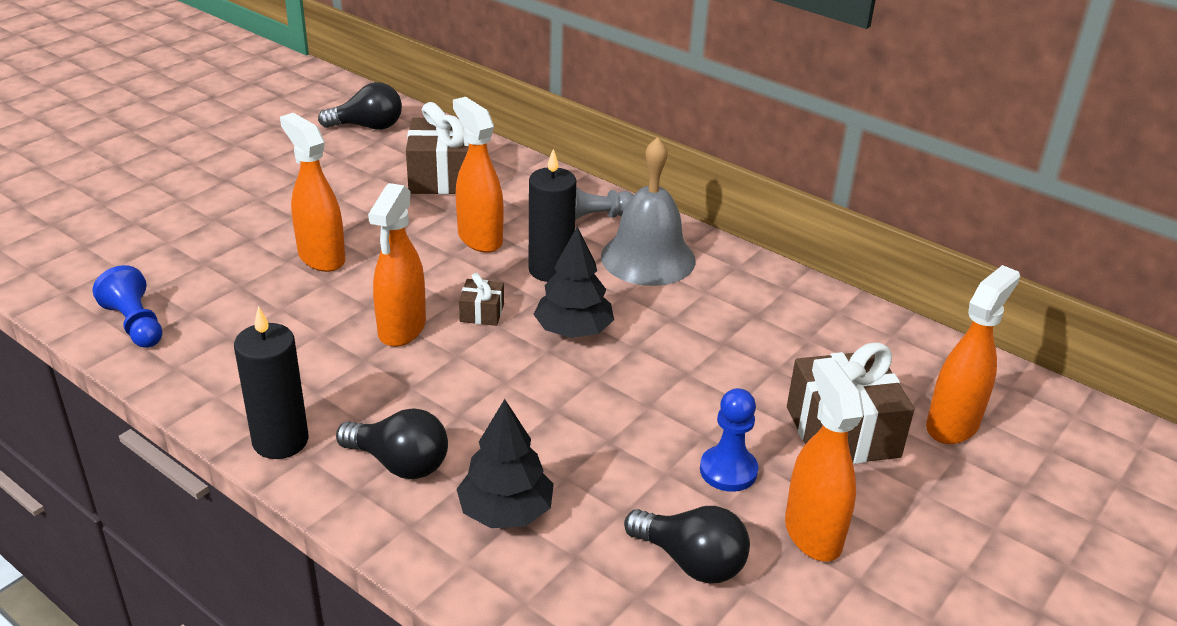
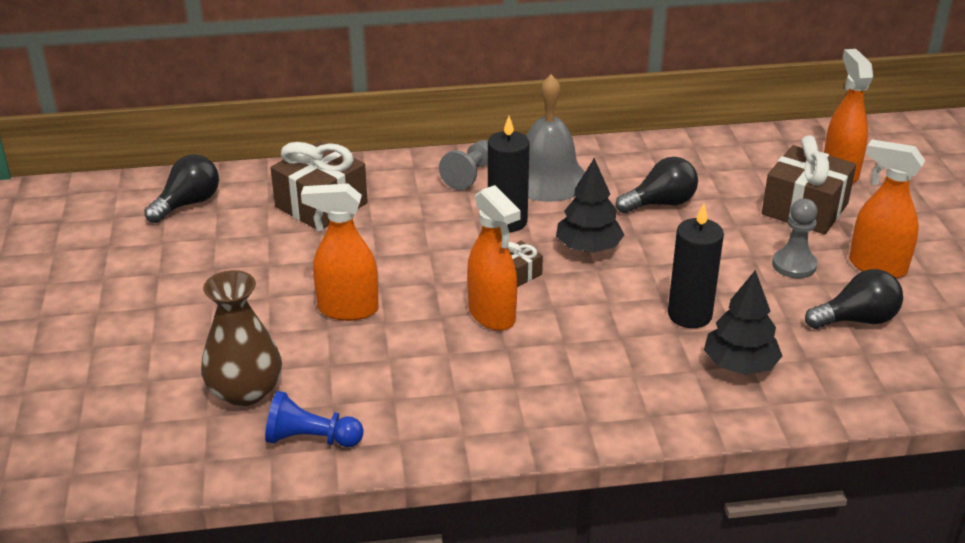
camera: 45 degrees left, 0 degrees up
black candle [234,306,308,459] -> black candle moved to [668,204,724,328]
black light bulb [336,408,448,479] -> black light bulb moved to [616,157,698,213]
orange spray bottle [453,97,504,253] -> none
blue pawn [700,388,758,492] -> grey pawn [772,198,818,278]
none -> brown vase [201,270,282,406]

